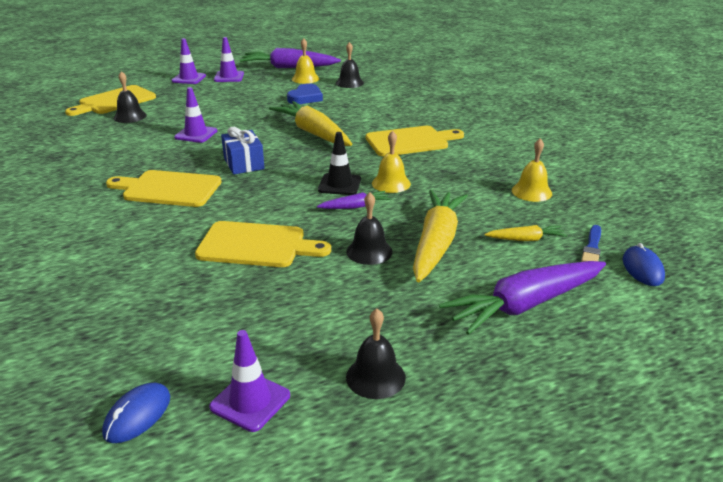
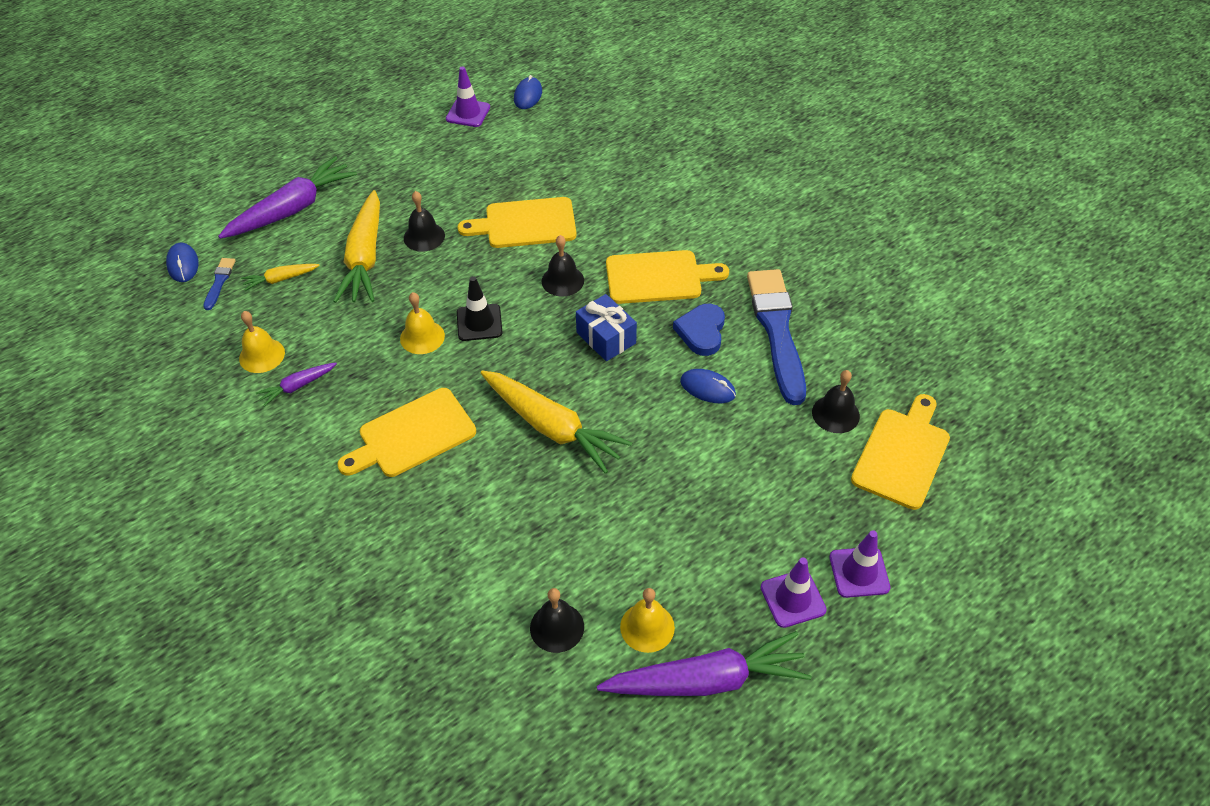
camera: 165 degrees right, 20 degrees up
purple traffic cone [174,87,217,143] -> blue mouse [680,369,736,403]
blue heart [287,83,323,104] -> blue heart moved to [673,304,725,356]
purple carrot [317,191,391,209] -> purple carrot moved to [255,363,337,407]
black bell [346,309,406,399] -> black bell moved to [541,235,584,297]
none -> blue brush [747,269,806,405]

